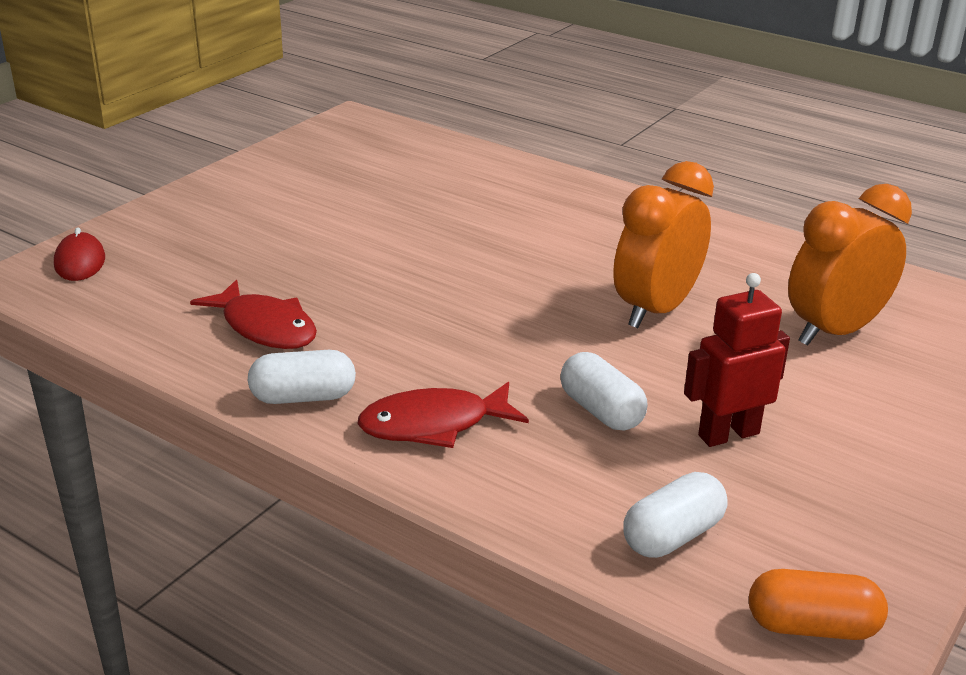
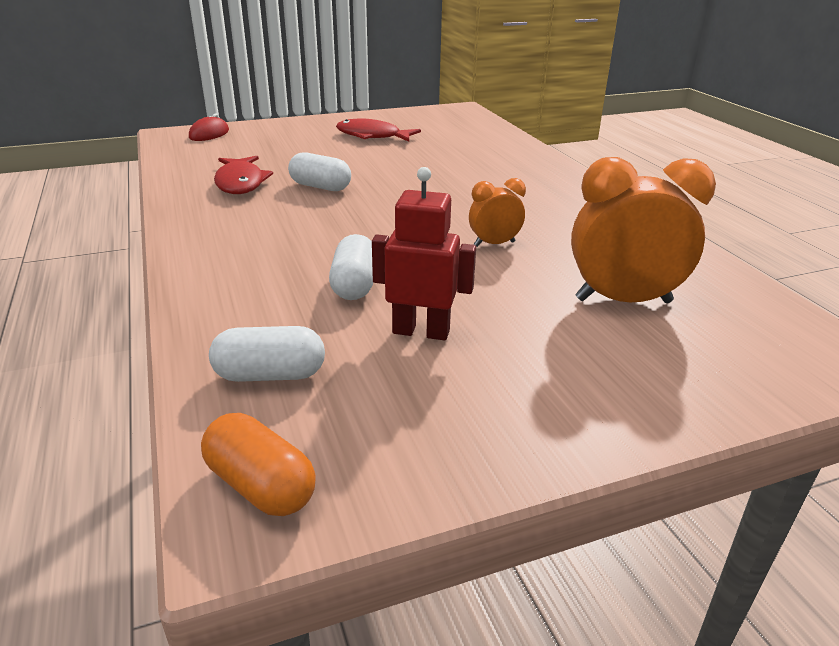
camera: 35 degrees right, 0 degrees up
white capsule [248,350,356,404] -> white capsule moved to [288,152,351,191]
red fish [357,382,529,448] -> red fish moved to [336,118,421,142]
orange clock [613,161,714,328] -> orange clock [469,178,526,247], size x0.53

